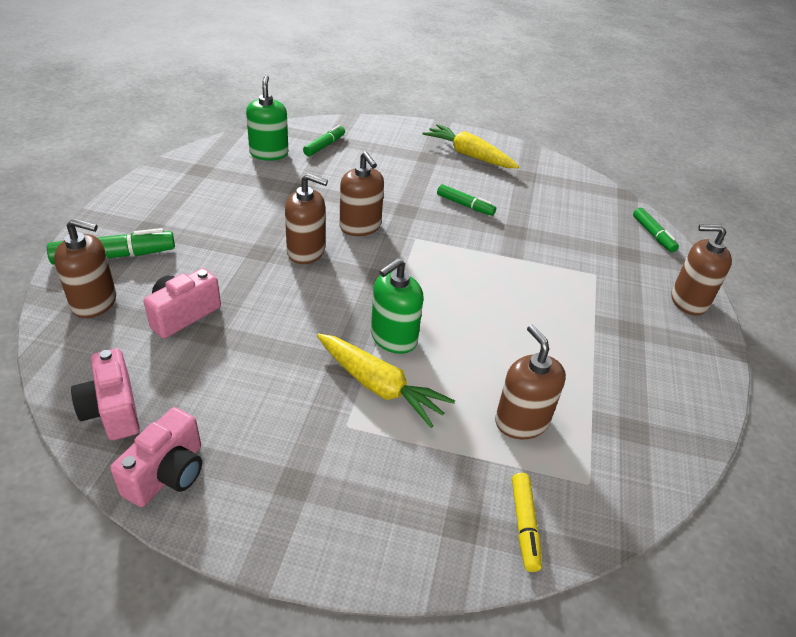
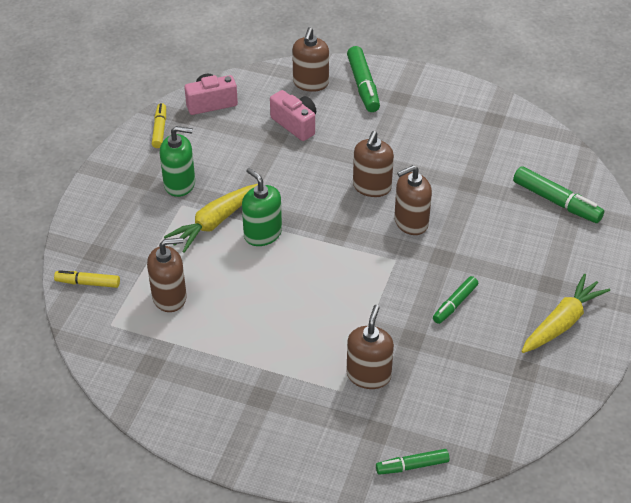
camera: 100 degrees right, 5 degrees up
pink camera [110,407,202,507] -> yellow marker [152,103,166,148]
green soap dispenser [246,75,288,161] -> green soap dispenser moved to [160,126,195,197]
green marker [303,125,345,156] -> green marker [513,166,604,223], size x1.59
brown soap dispenser [671,224,732,315] -> brown soap dispenser moved to [346,305,394,389]

